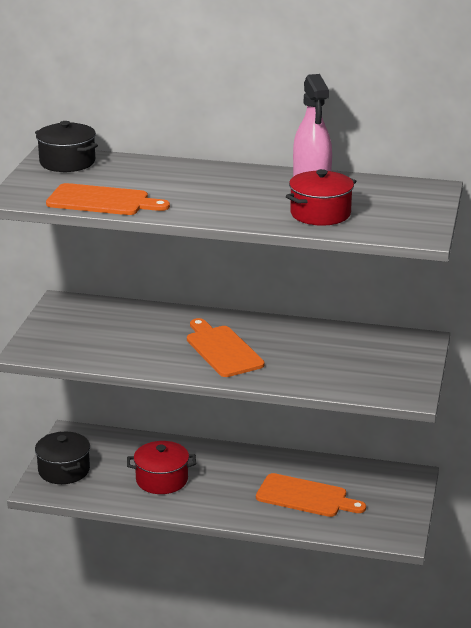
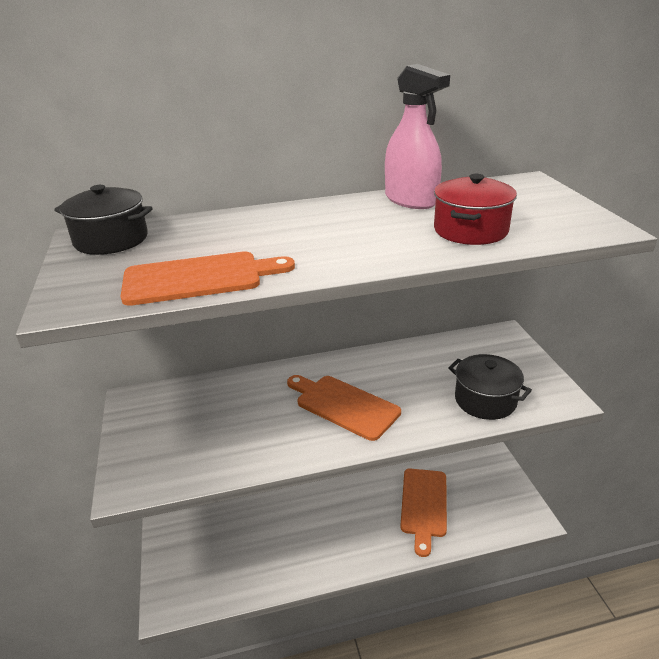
camera: 25 degrees left, 5 degrees up
black pot [35,432,90,484] -> black pot moved to [448,354,532,420]
red pot [127,441,196,494] -> none
orange cutting board [256,473,366,517] -> orange cutting board turned 105 degrees clockwise [400,468,447,557]

